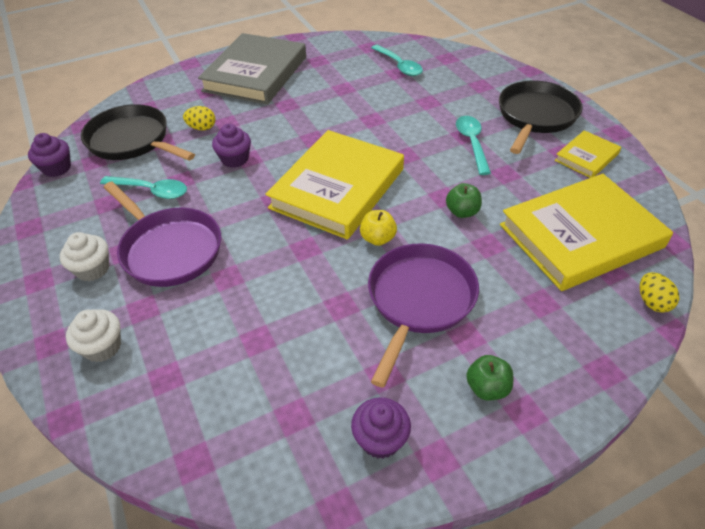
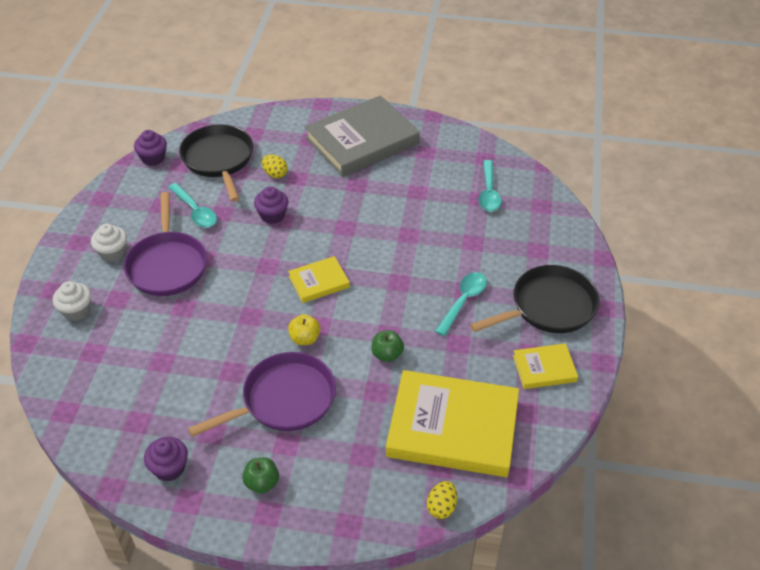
camera: 35 degrees right, 0 degrees up
yellow book [265,130,404,240] -> yellow book [288,256,350,303], size x0.48

